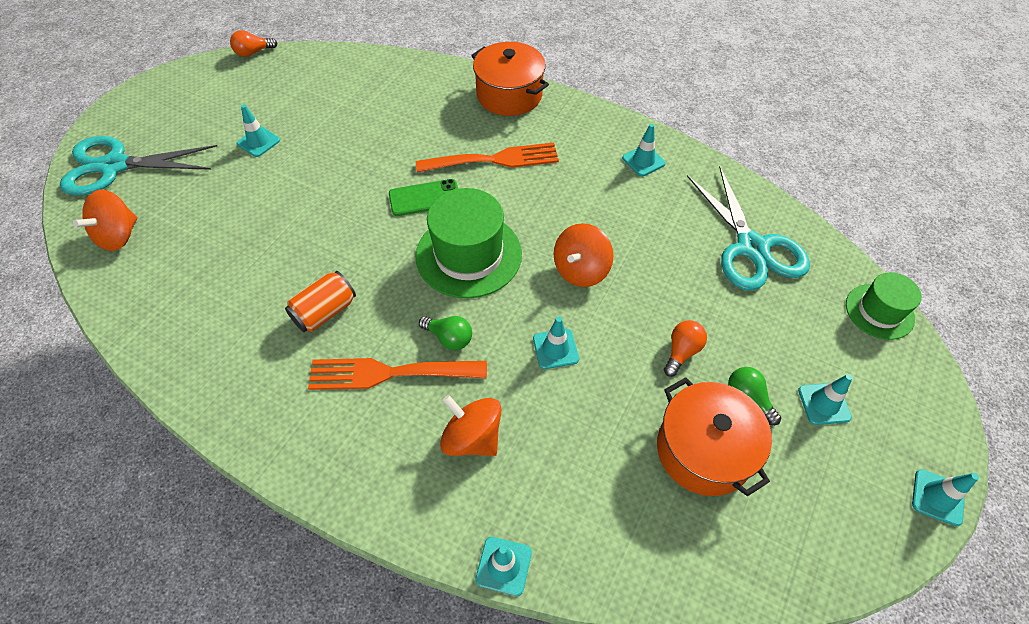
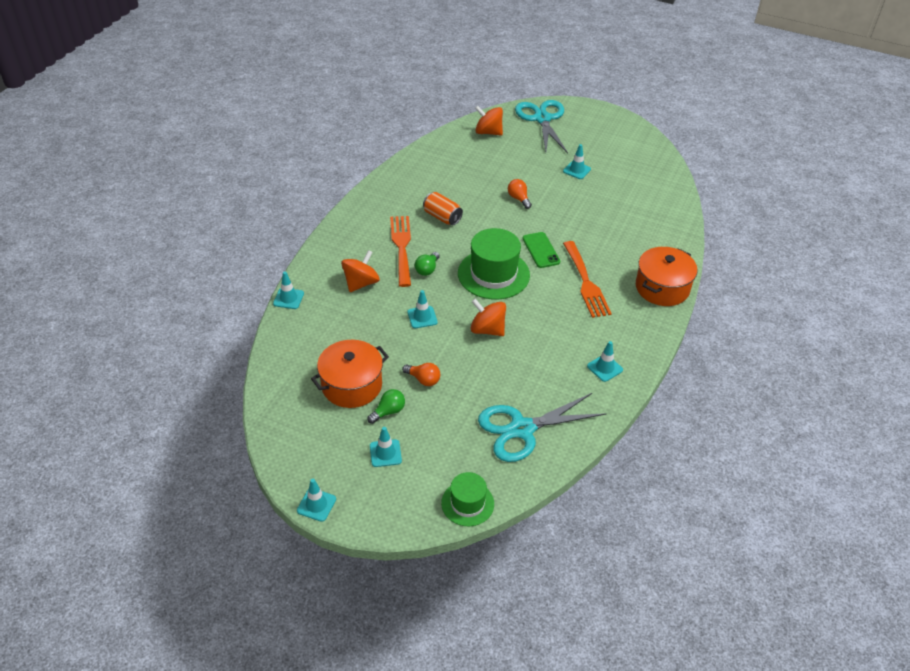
camera: 85 degrees right, 10 degrees down
orange light bulb [230,30,277,57] -> orange light bulb moved to [508,179,532,209]

